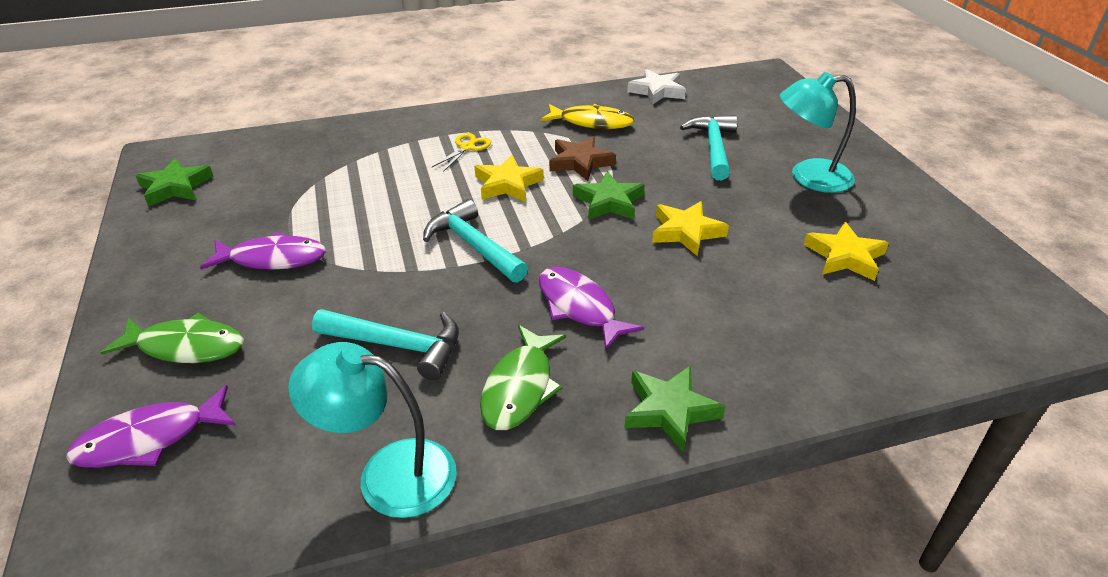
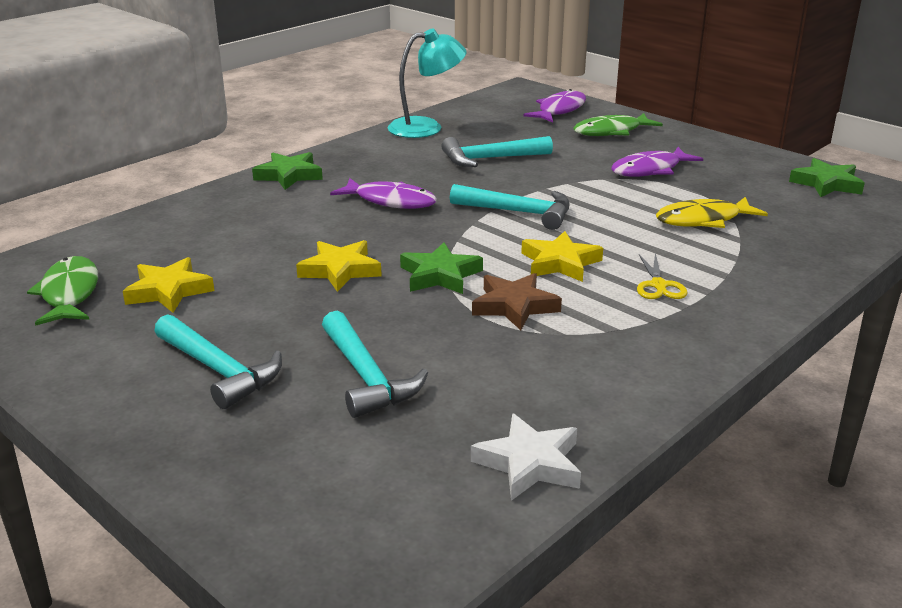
camera: 150 degrees right, 10 degrees down
green fish [480,325,566,430] -> green fish moved to [27,256,98,326]
yellow fish [540,104,634,129] -> yellow fish moved to [656,197,768,228]
turquoise lamp [780,72,856,193] -> turquoise hammer [154,314,282,409]

